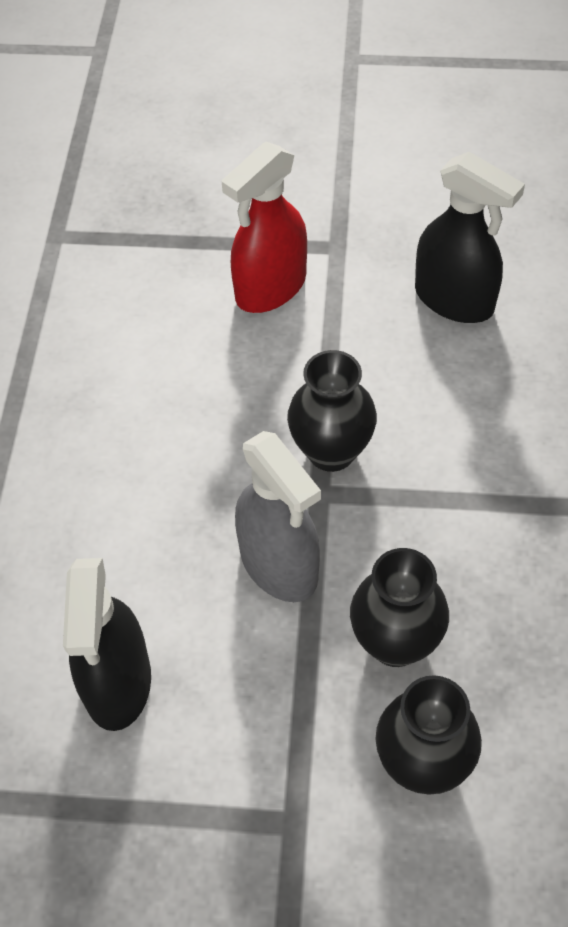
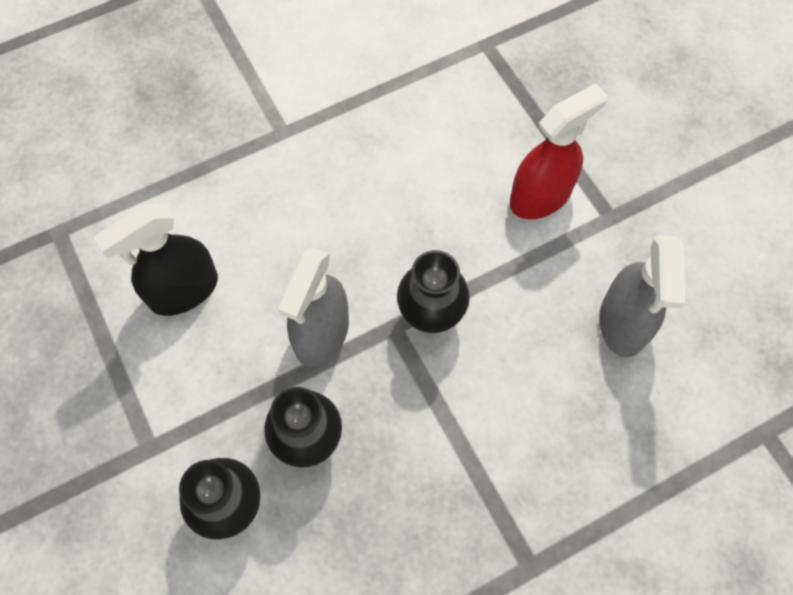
camera: 55 degrees right, 10 degrees up
red spray bottle [222,142,307,313] -> red spray bottle turned 135 degrees clockwise [510,83,608,219]
black spray bottle [415,152,525,323] -> grey spray bottle [599,235,685,357]

